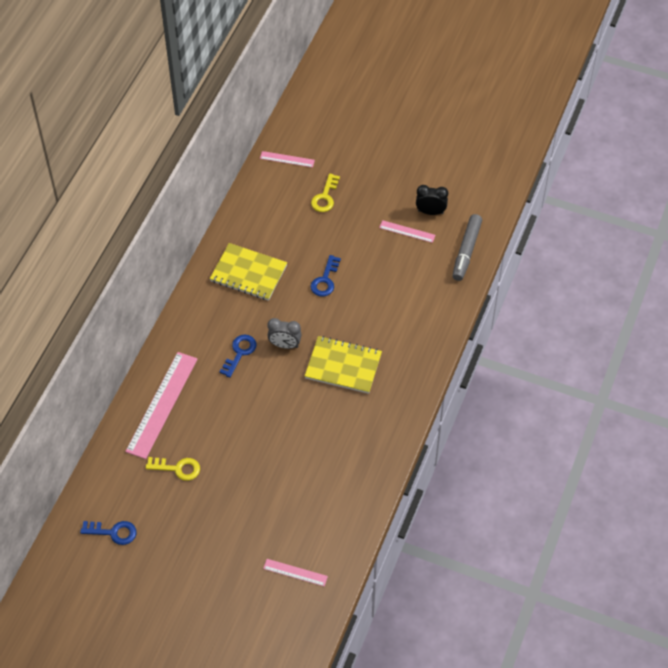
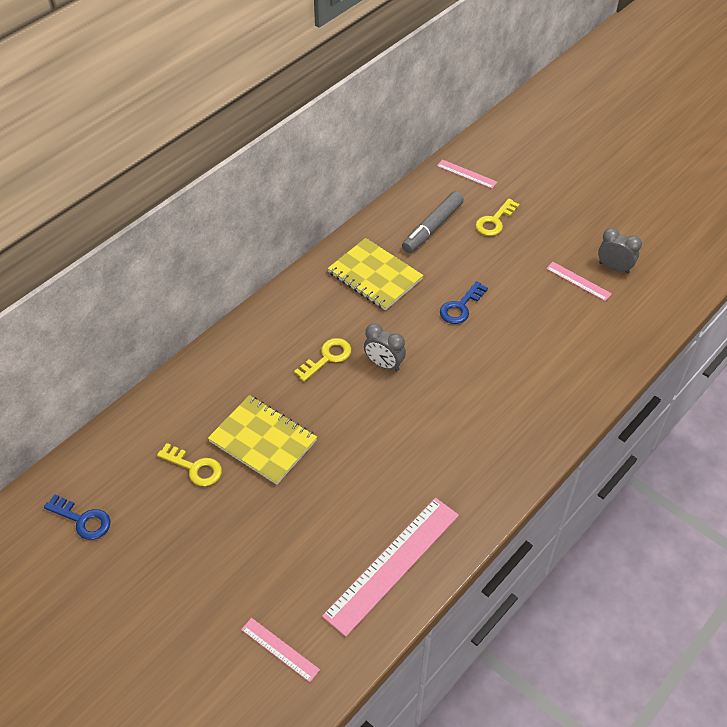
camera: 20 degrees right, 5 degrees down
pink ruler [125,352,198,459] -> pink ruler moved to [322,498,459,637]
blue key [220,335,257,378] -> yellow key [294,338,351,382]
yellow notebook [305,336,382,394] -> yellow notebook moved to [208,395,317,485]
black clock [416,185,448,215] -> grey clock [598,228,642,274]
grey marker [452,214,482,281] -> grey marker moved to [402,191,464,253]

